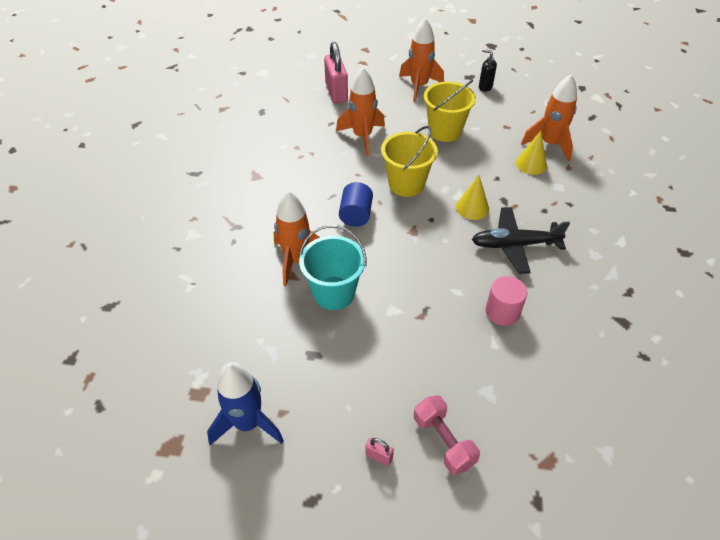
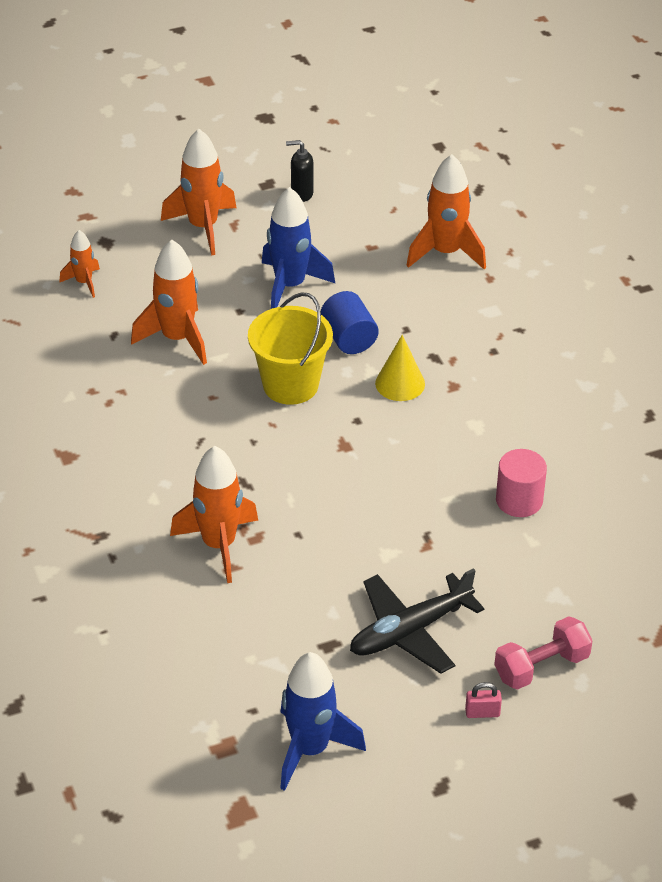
camera: 30 degrees left, 5 degrees down
turquoise bucket [299,225,366,310] -> none
pink padlock [324,42,348,103] -> orange rocket [59,230,100,298]
blue cylinder [339,182,373,227] -> blue cylinder moved to [321,291,379,354]
pink dumbbell [414,395,480,475] -> pink dumbbell turned 60 degrees counterclockwise [494,616,593,690]
yellow bucket [424,80,476,142] -> blue rocket [262,187,336,309]
black plane [472,207,570,274] -> black plane moved to [350,568,484,674]
yellow cone [516,131,547,175] -> none

